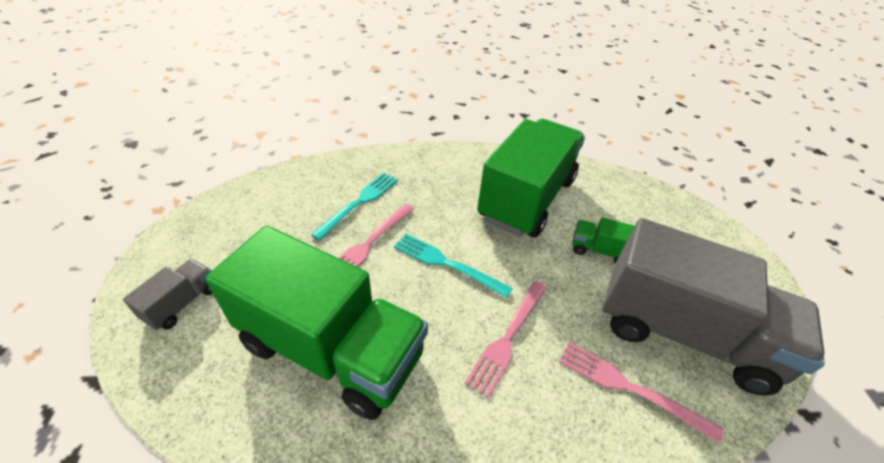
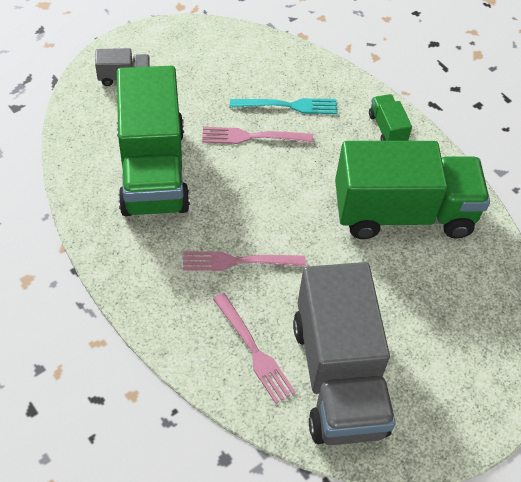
camera: 55 degrees right, 10 degrees up
turquoise fork [394,234,513,298] -> none
pink fork [559,342,723,443] -> pink fork turned 150 degrees clockwise [213,293,296,404]
green truck [572,218,635,263] -> green truck moved to [369,94,412,141]

